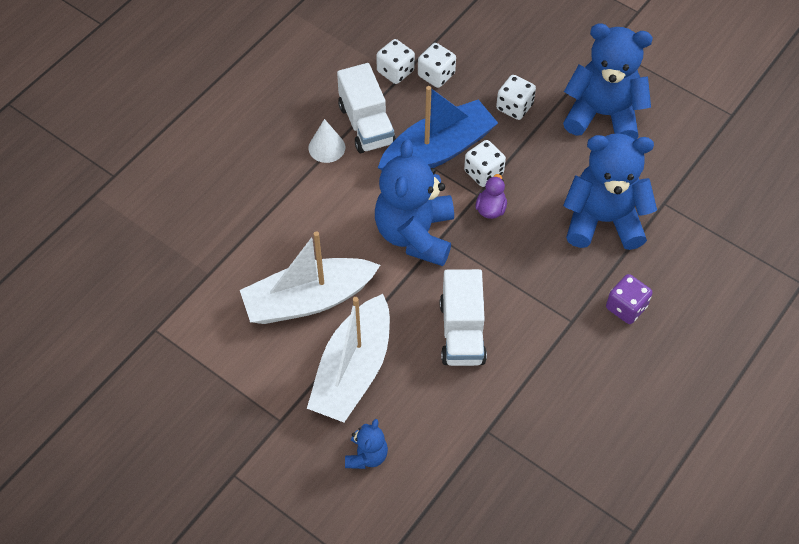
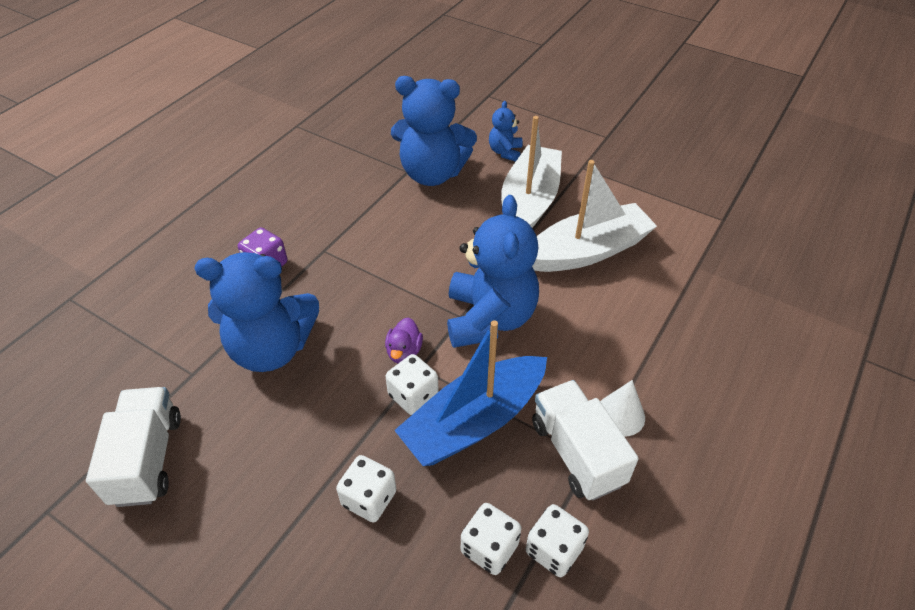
camera: 175 degrees right, 10 degrees down
white truck [440,269,487,366] -> white truck moved to [86,387,181,507]
blue teddy bear [563,23,653,140] -> blue teddy bear moved to [391,76,477,186]

